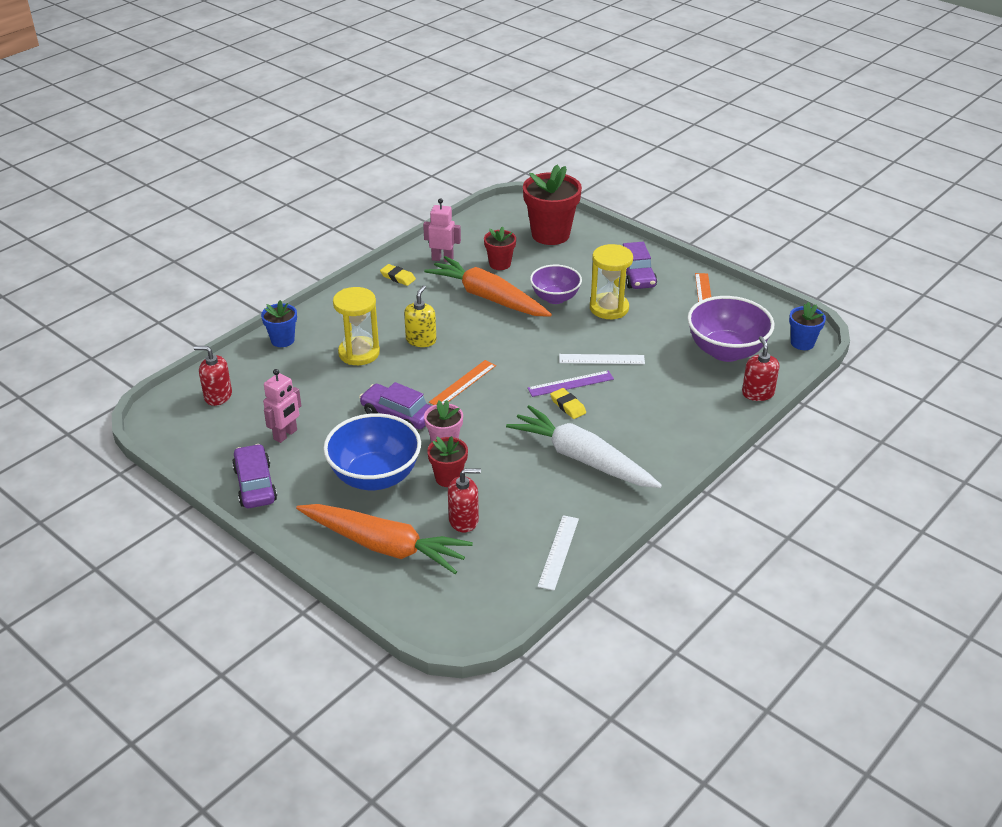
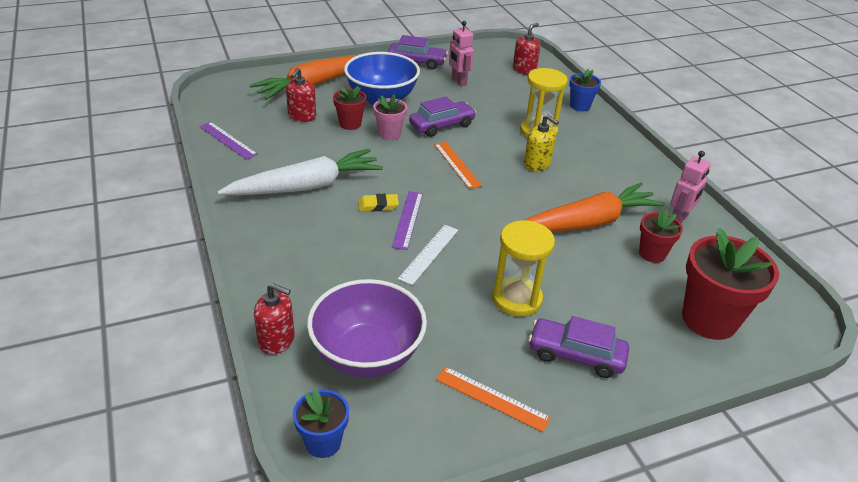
camera: 115 degrees right, 0 degrees up
yellow eraser [380,264,416,286] -> none
purple bowl [530,265,582,304] -> none
white ruler [538,515,579,590] -> purple ruler [199,122,258,160]

